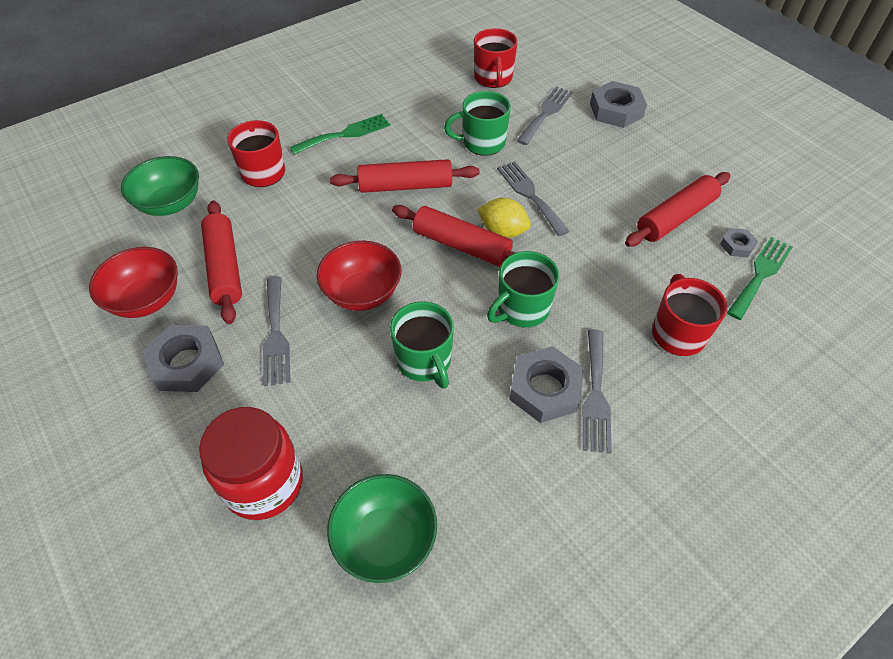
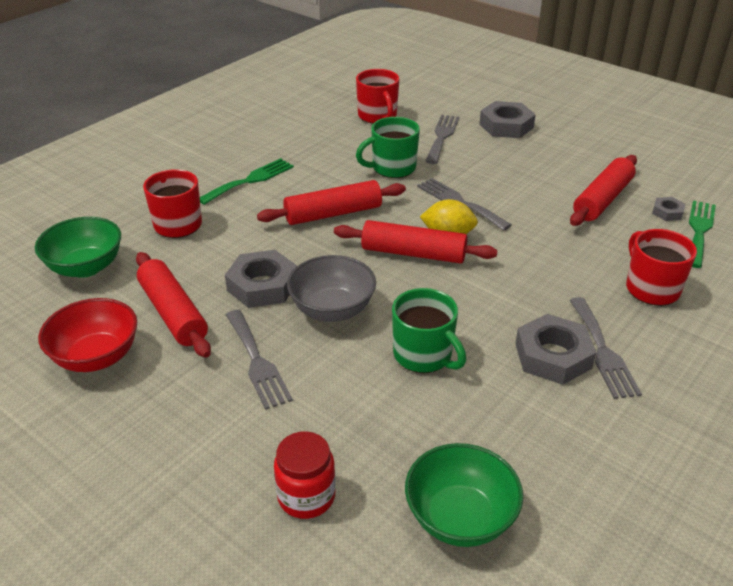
camera: 15 degrees left, 15 degrees down
grey nut [143,324,224,392] -> grey nut moved to [225,250,297,308]
red jar [199,407,303,520] -> red jar [274,431,336,519], size x0.65
red bowl [317,241,401,311] -> grey bowl [287,255,376,322]
green mug [487,251,559,327] -> none

